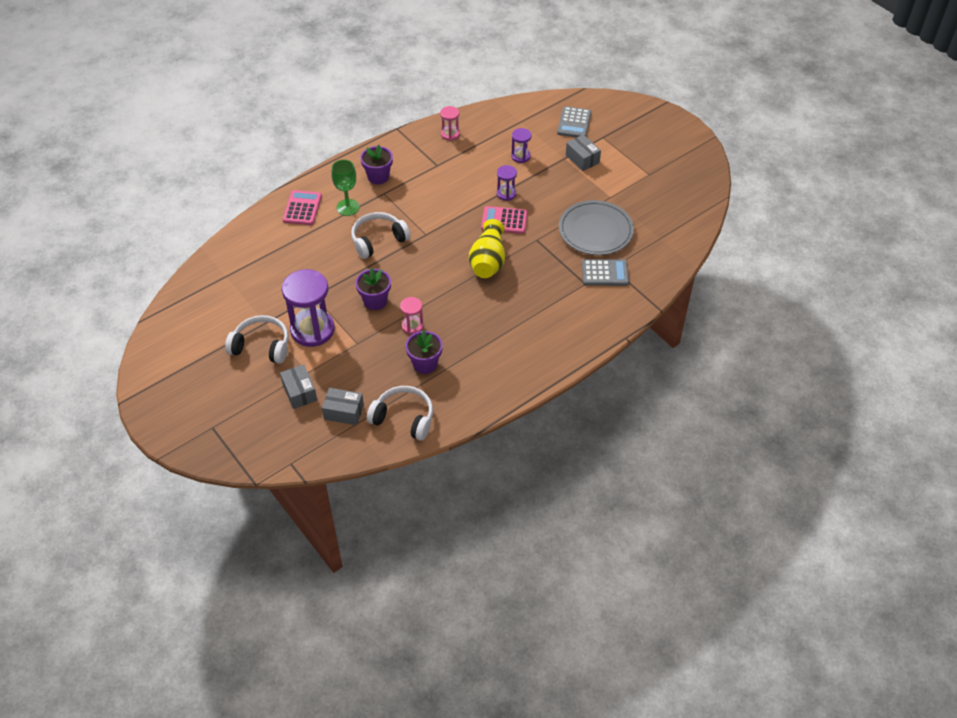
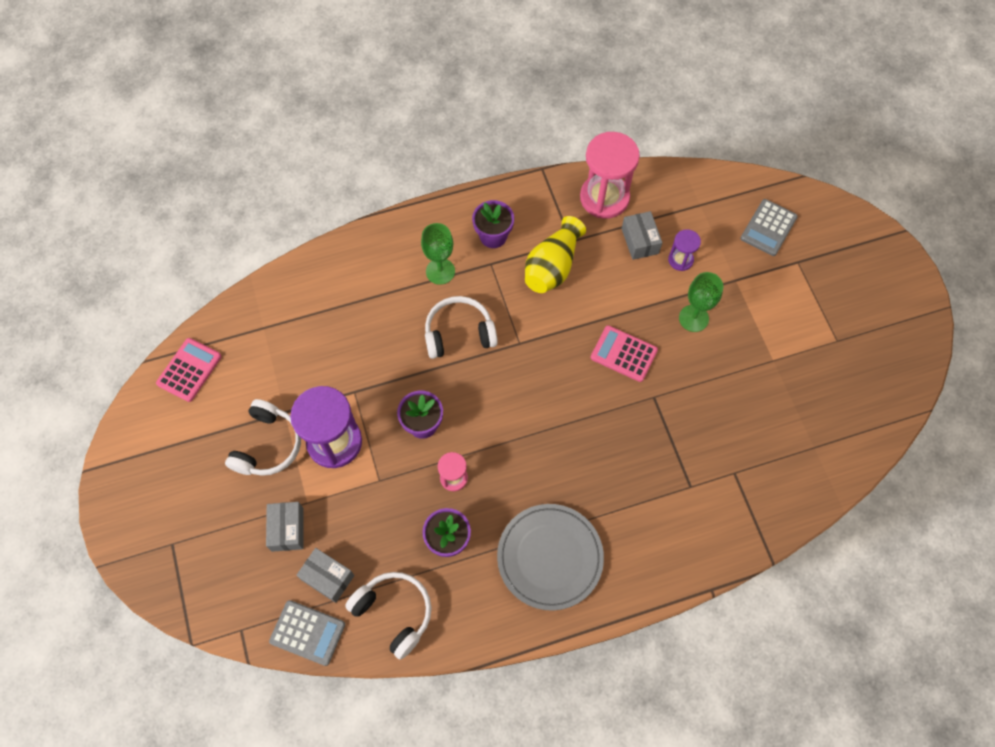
camera: 20 degrees right, 15 degrees up
white headphones [225,315,289,364] -> white headphones turned 75 degrees clockwise [225,399,301,476]
pink calculator [283,190,322,225] -> pink calculator moved to [156,338,222,402]
pink hourglass [440,106,460,141] -> pink hourglass [580,132,640,219], size x2.02
yellow vase [469,219,505,278] -> yellow vase moved to [525,216,586,293]
purple hourglass [497,165,517,201] -> none
grey plate [559,200,634,255] -> grey plate moved to [497,504,604,611]
grey box [566,134,601,171] -> grey box moved to [622,211,662,260]
grey calculator [582,259,629,286] -> grey calculator moved to [269,600,345,666]
none -> green goblet [679,272,723,332]

